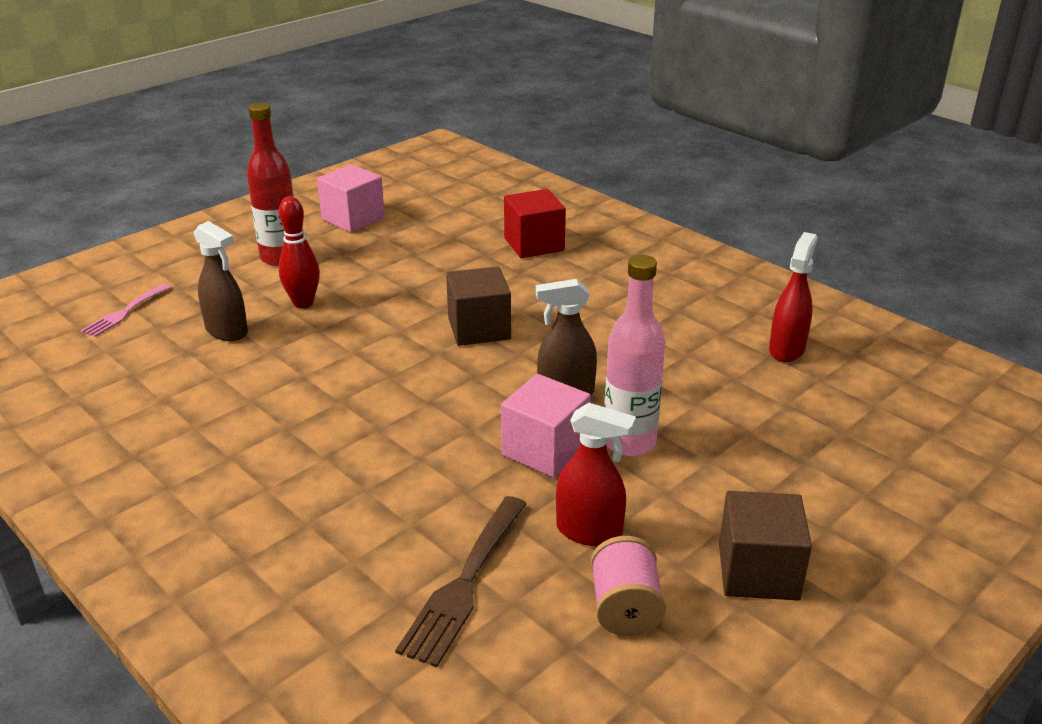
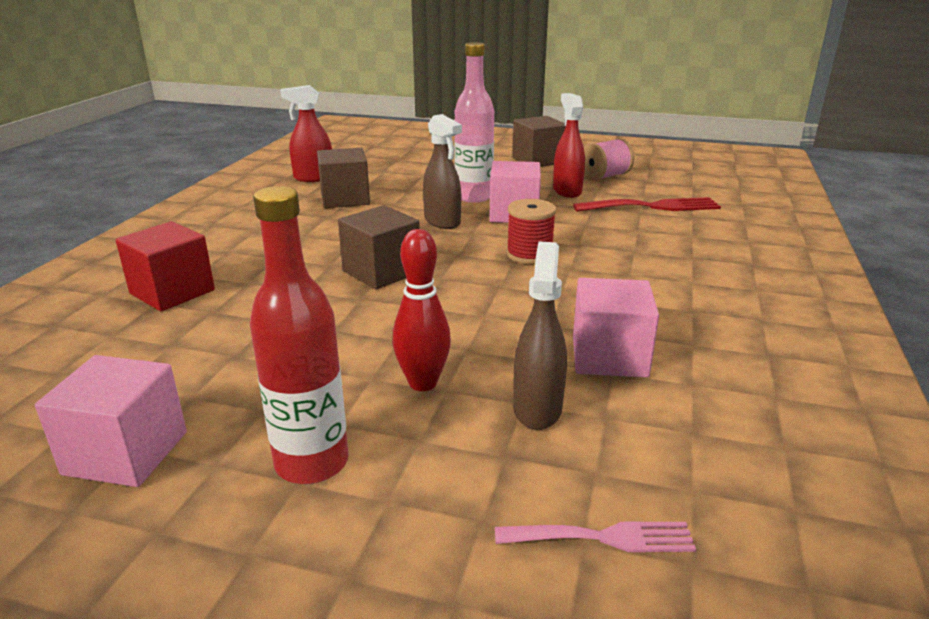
camera: 120 degrees left, 5 degrees down
brown fork [395,496,527,667] -> red fork [573,197,721,212]
none -> brown cube [317,148,370,208]
none -> red spool [506,199,556,264]
none -> pink cube [573,278,659,378]

